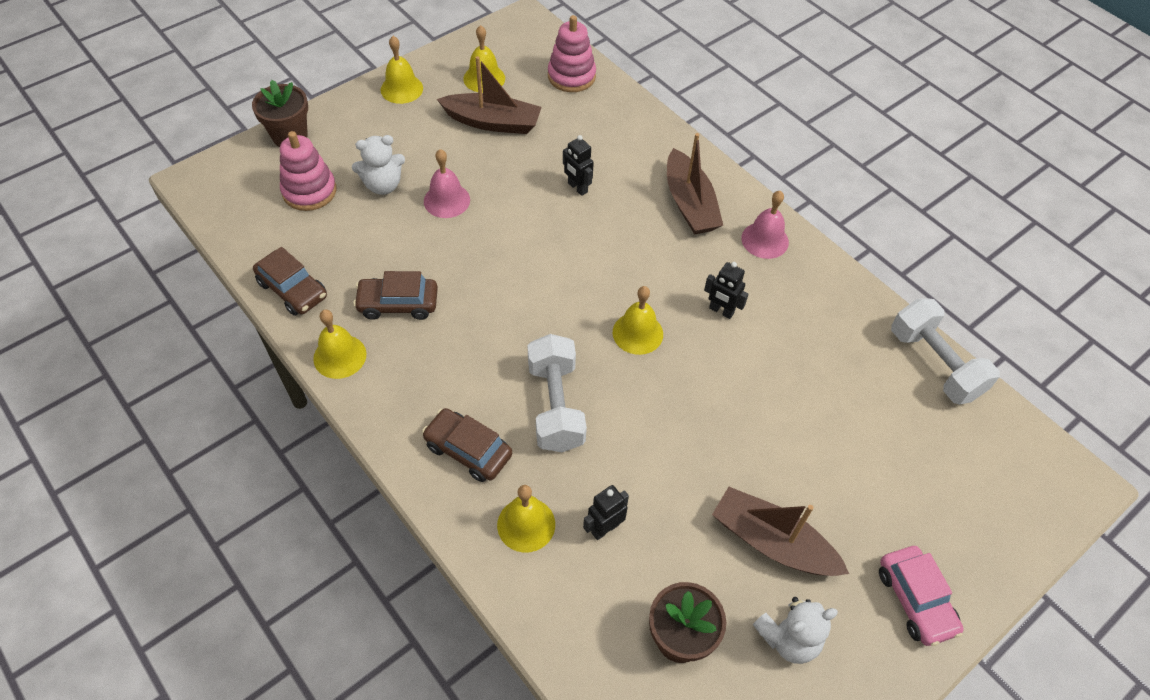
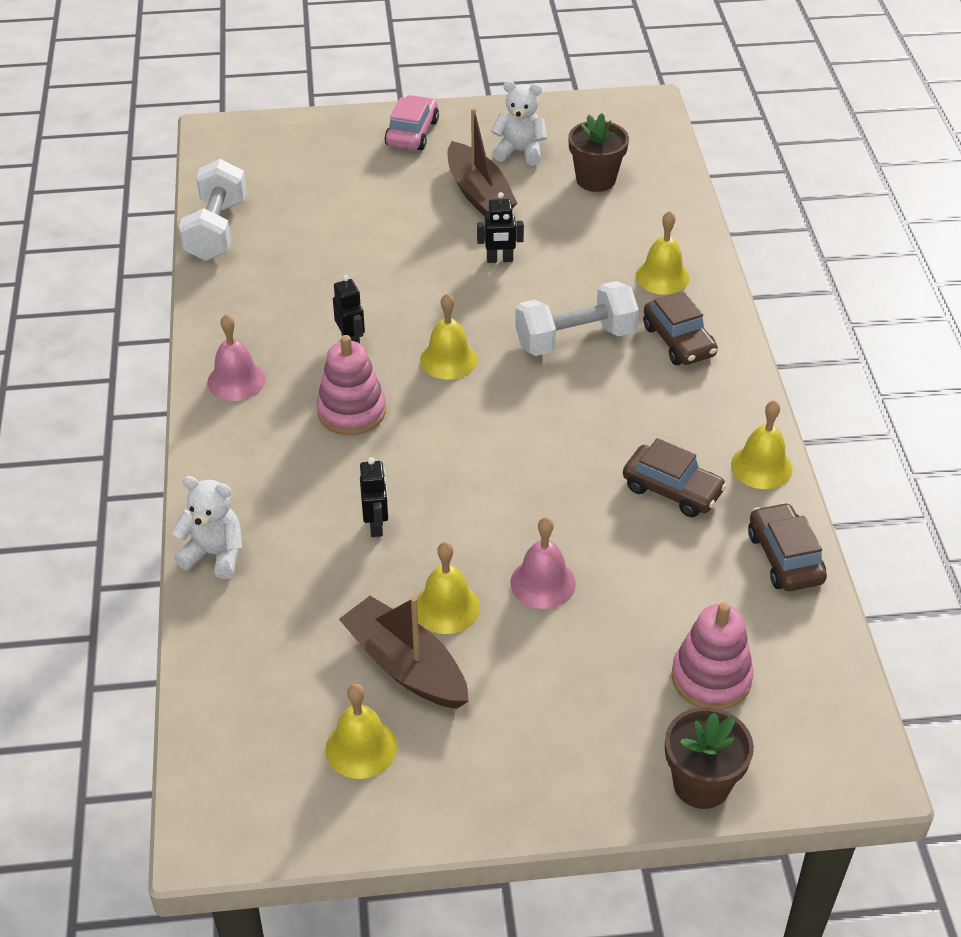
camera: 145 degrees left, 10 degrees down
white teddy bear [352,135,405,195] -> white teddy bear moved to [172,476,242,579]
yellow bell [381,36,423,104] -> yellow bell moved to [417,542,480,634]
white dumbbell [528,334,587,452] -> white dumbbell turned 45 degrees clockwise [515,281,639,356]
pink stacking toy [548,15,596,92] -> pink stacking toy moved to [316,335,386,435]
black robot [583,485,629,540] -> black robot moved to [477,192,524,263]
brown boat [667,133,723,235] -> none

